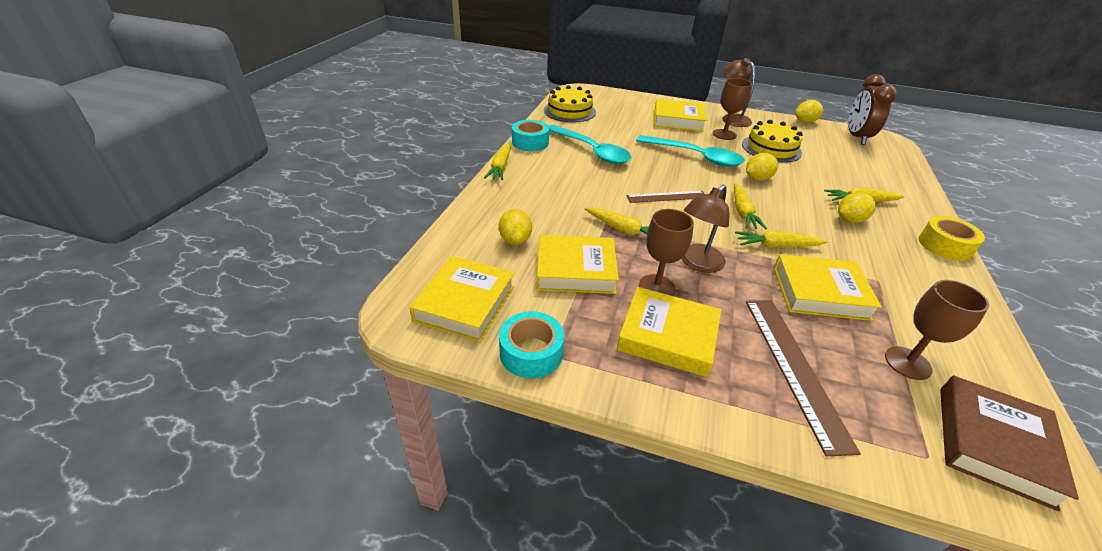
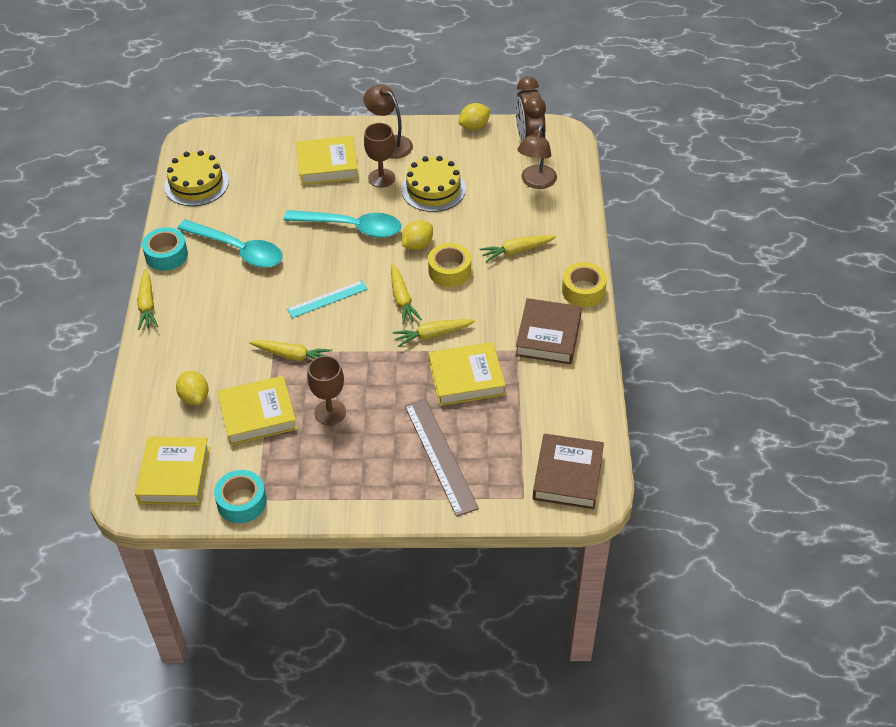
camera: 15 degrees left, 10 degrees up
yellow book [617,287,721,377] -> none
brown ruler [626,191,705,203] -> turquoise ruler [287,281,367,318]
brown lamp [681,185,730,273] -> brown lamp moved to [517,125,557,189]
yellow lemon [838,192,876,223] -> none
brown goblet [885,280,989,380] -> none
none -> yellow tape [428,243,471,287]
none -> brown book [515,298,582,364]

